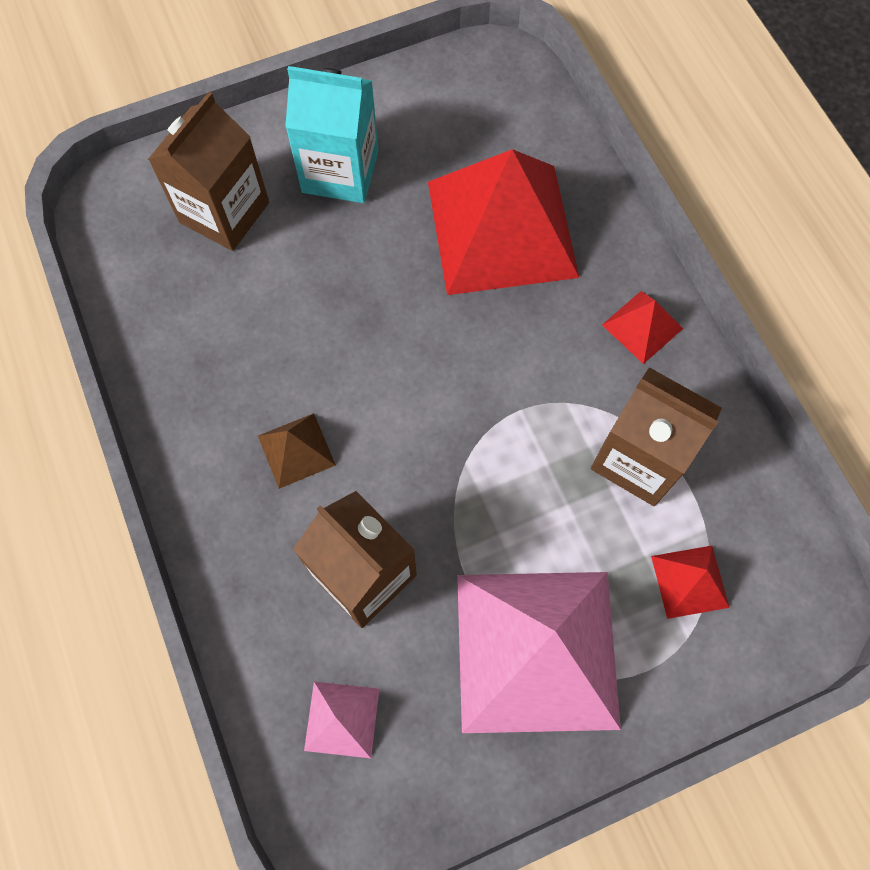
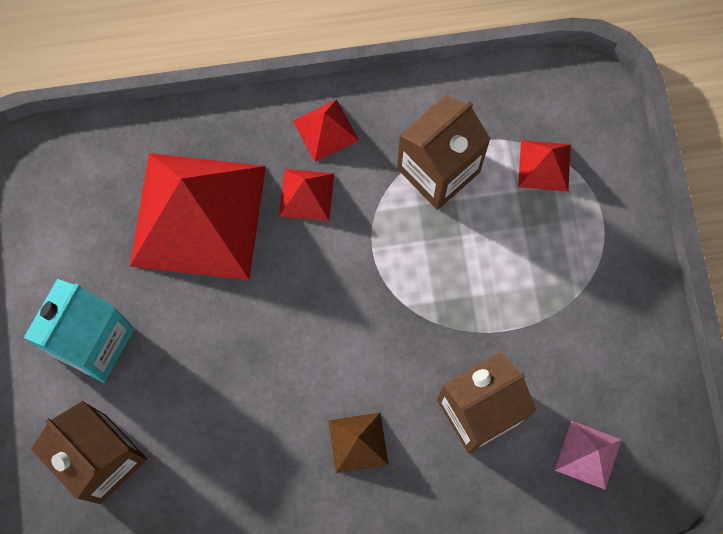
camera: 75 degrees left, 5 degrees up
pink pyramid [457,572,621,733] -> none
none -> red pyramid [279,169,334,221]

